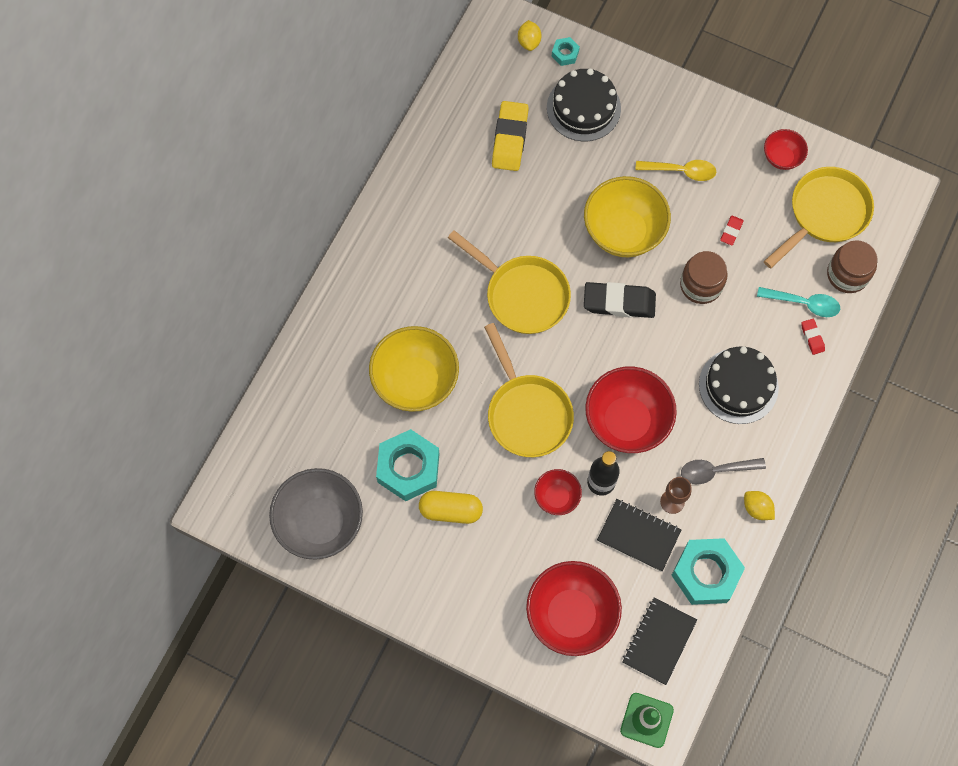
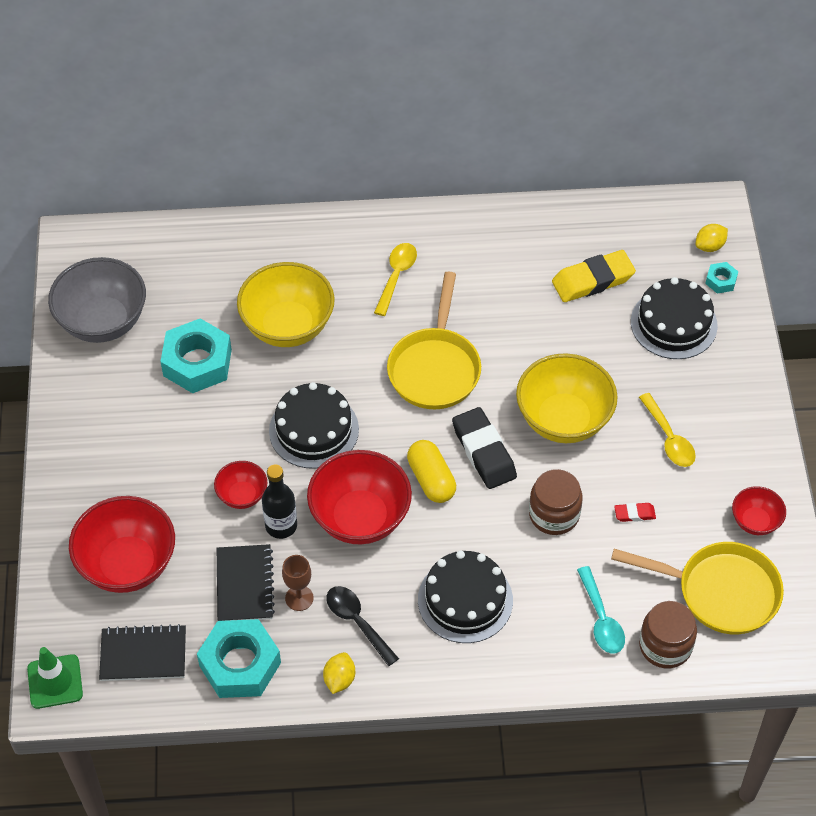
camera: 60 degrees right, 15 degrees down
yellow capsule [419,491,483,524] -> yellow capsule moved to [407,440,456,503]
yellow pan [484,323,574,457] -> black cake [269,382,359,469]
grey spoon [681,458,766,484] -> black spoon [326,586,399,666]
red eraser [801,319,825,355] -> none
none -> yellow spoon [374,243,417,316]

